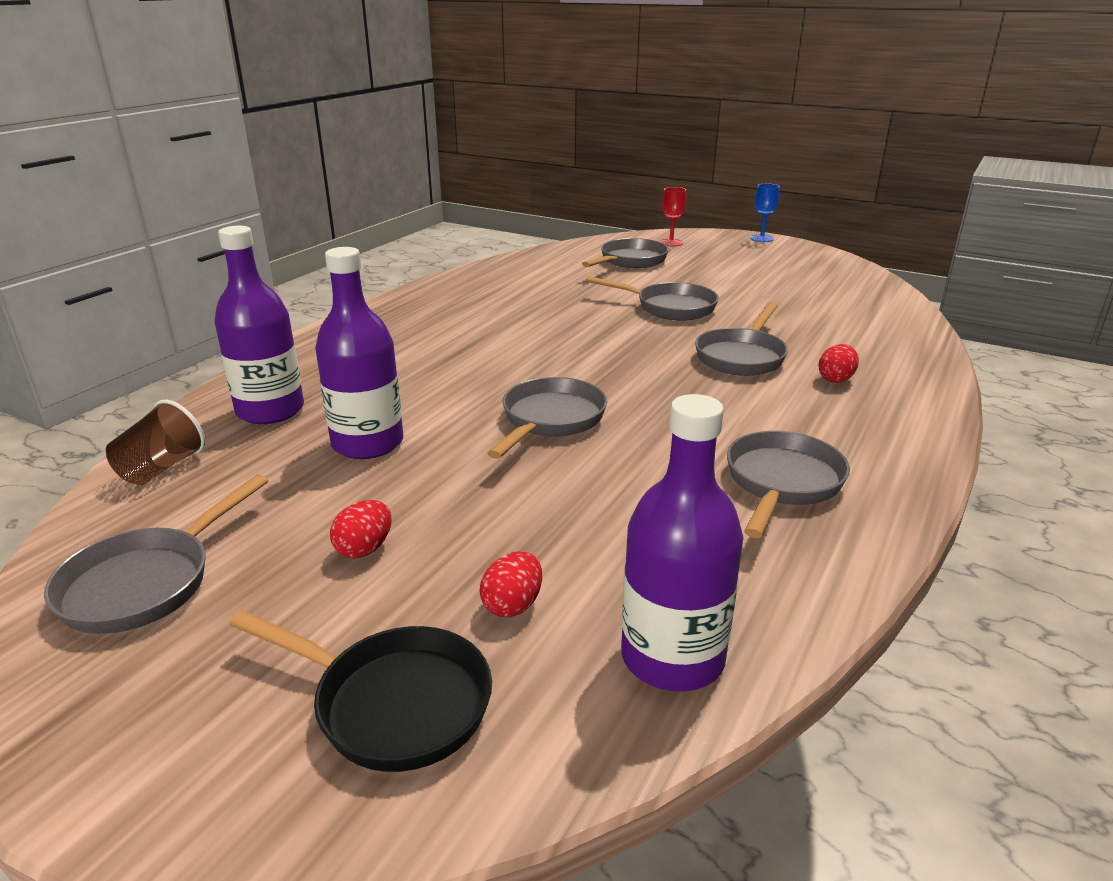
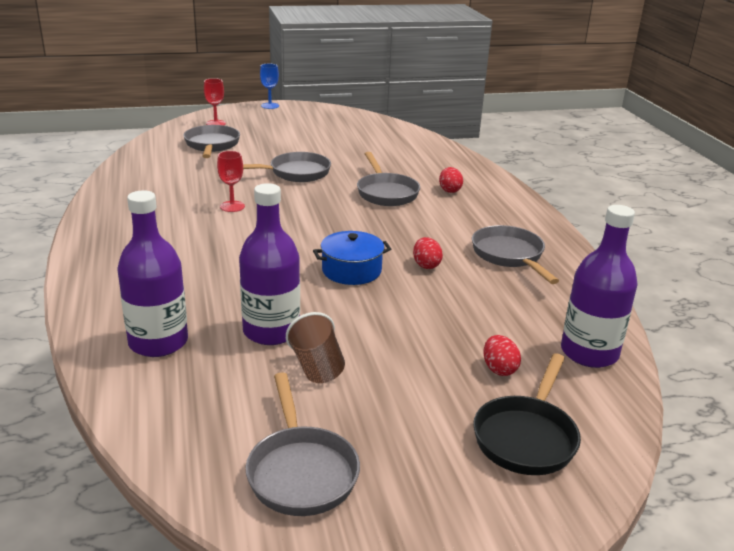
camera: 45 degrees left, 0 degrees up
brown cup [106,400,205,485] -> brown cup moved to [286,312,345,383]
black pan [229,610,492,772] -> black pan turned 135 degrees clockwise [473,353,581,475]
red egg [330,500,391,558] -> red egg moved to [413,237,443,269]
grey pan [488,377,607,459] -> blue pot [313,231,391,285]
none -> red goblet [217,151,245,212]

